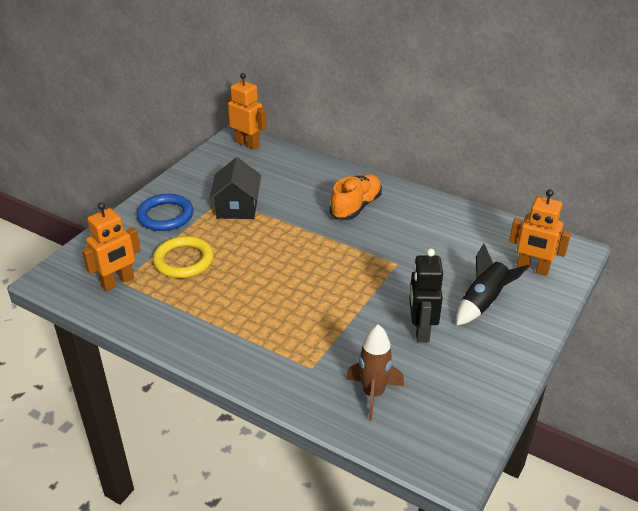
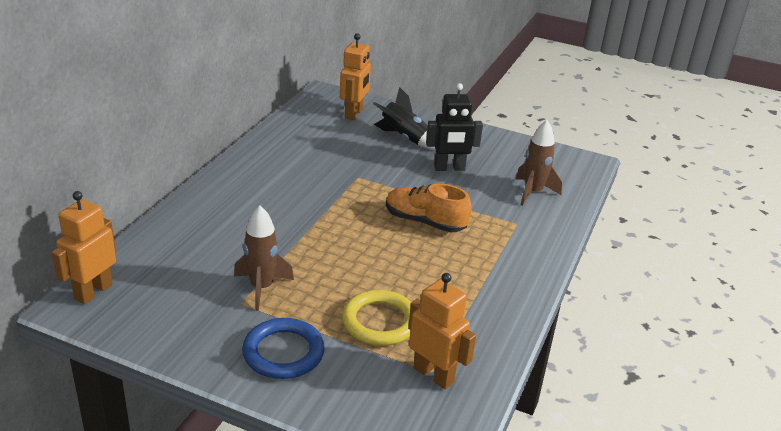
camera: 100 degrees left, 5 degrees down
black house [209,157,261,219] -> brown rocket [234,205,294,311]
orange shoe [330,174,382,220] -> orange shoe moved to [386,184,472,232]

